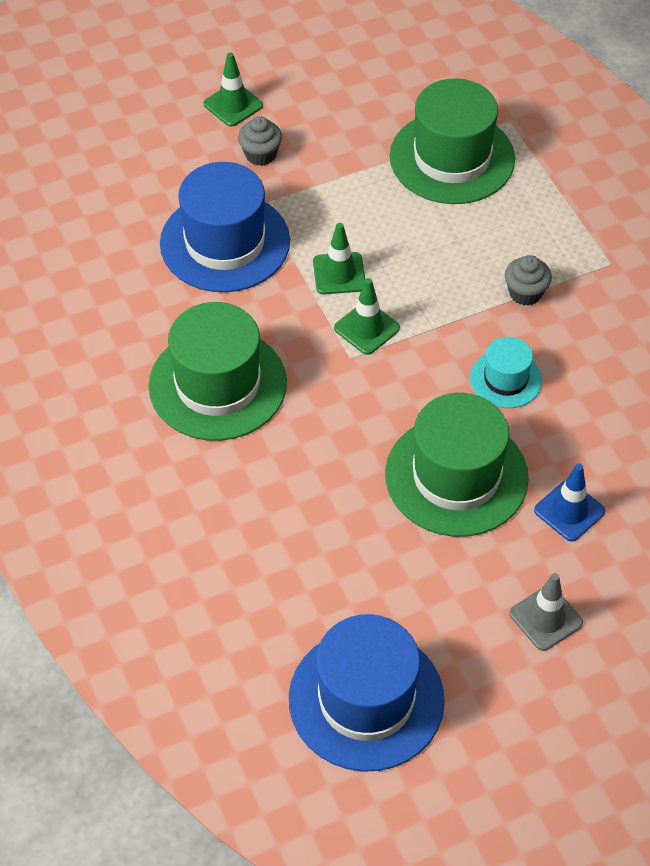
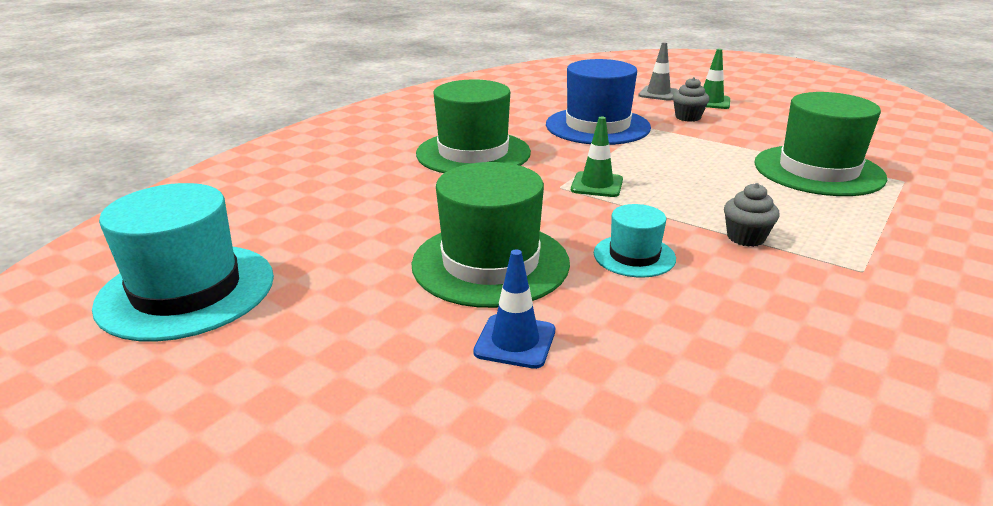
camera: 60 degrees right, 25 degrees down
blue hat [289,614,445,772] -> turquoise hat [92,183,274,342]
green traffic cone [313,223,365,295] -> none
grey traffic cone [509,573,583,651] -> grey traffic cone moved to [638,42,678,101]

